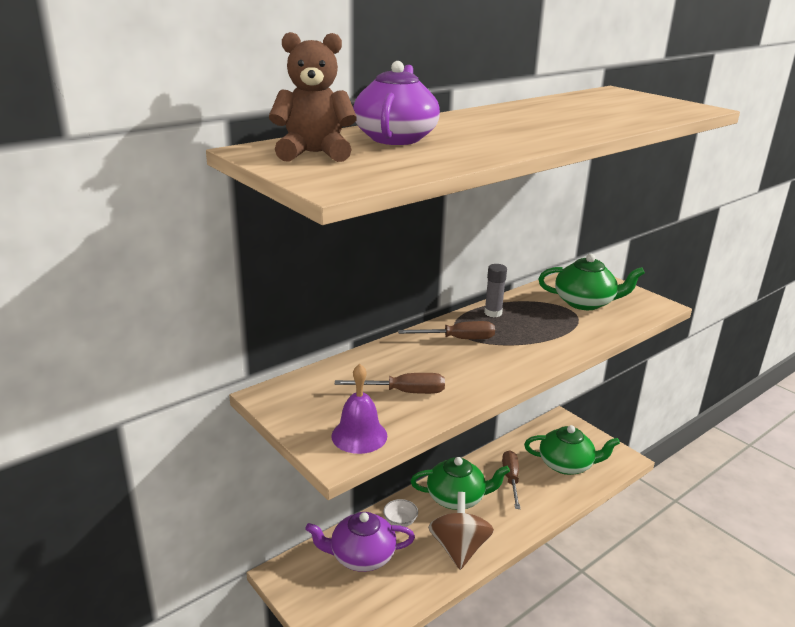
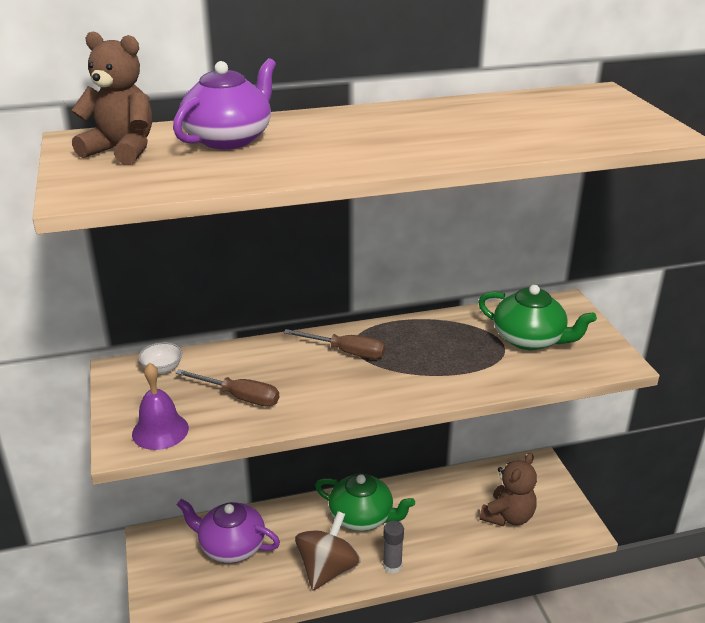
camera: 25 degrees right, 5 degrees up
white bowl [383,499,418,527] -> white bowl moved to [138,342,182,374]
grey glue stick [484,264,507,317] -> grey glue stick moved to [383,521,404,574]
brown screwdriver [502,450,521,509] -> none
green teapot [524,425,620,475] -> brown teddy bear [480,453,537,527]

